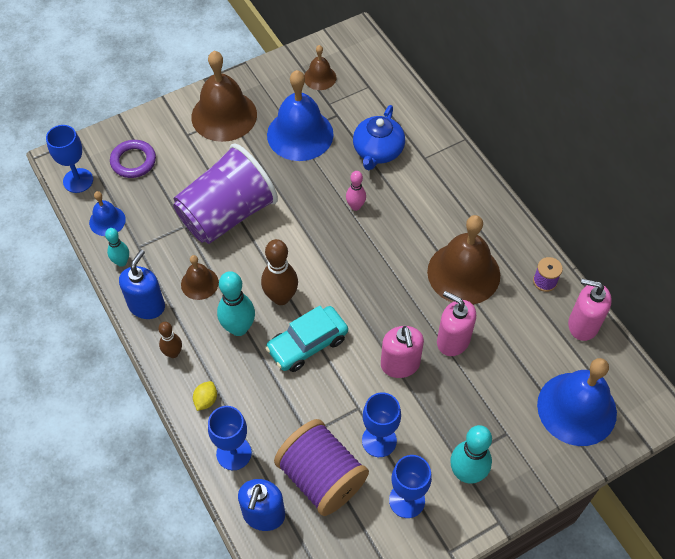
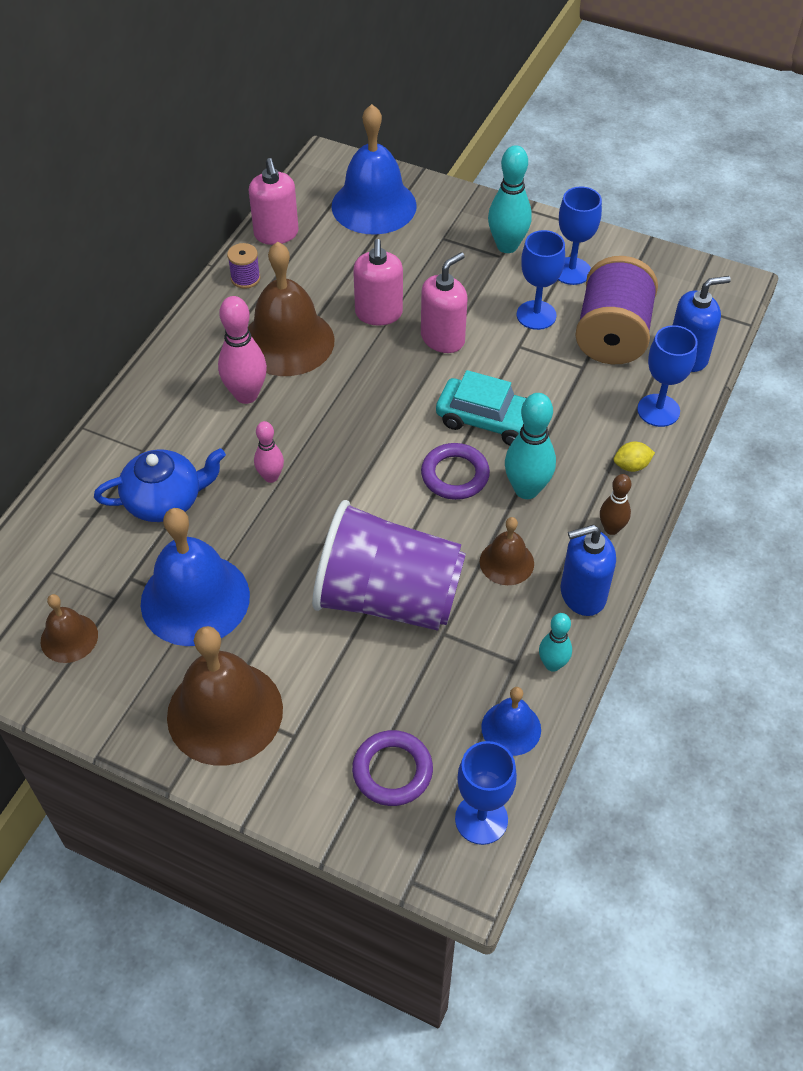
camera: 125 degrees left, 5 degrees down
brown bowling pin [261,239,298,305] -> purple ring [421,443,490,500]
none -> pink bowling pin [218,296,267,404]

